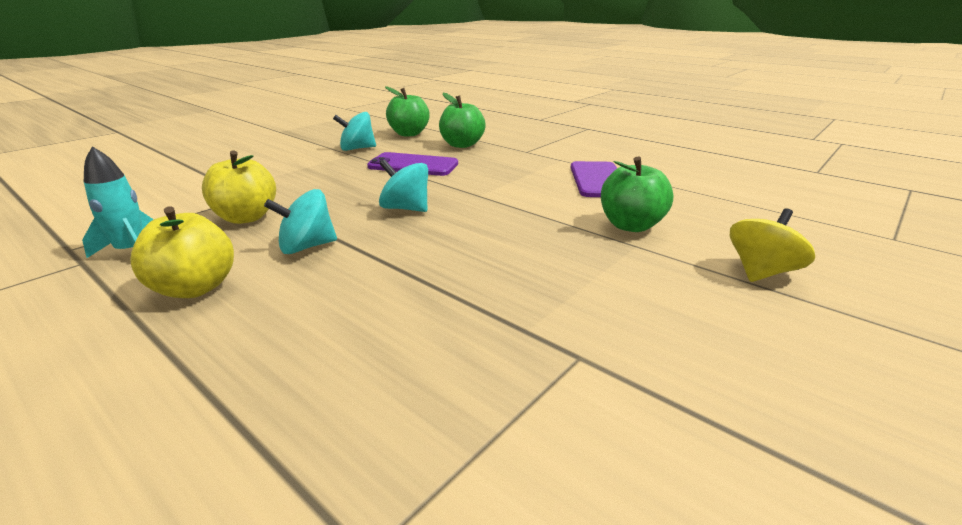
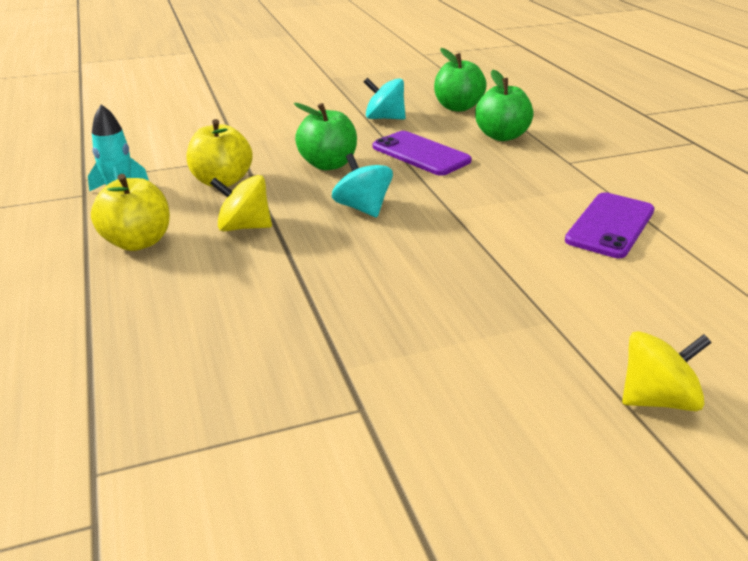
camera: 30 degrees right, 5 degrees up
turquoise spinning top [264,189,337,254] -> yellow spinning top [210,175,272,231]
green apple [601,157,673,232] -> green apple moved to [294,103,357,170]

